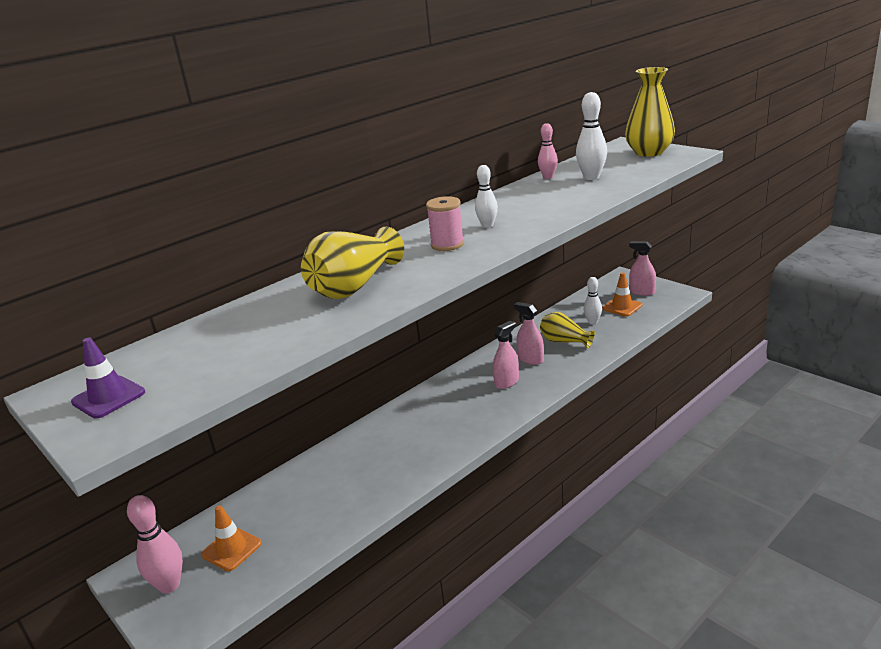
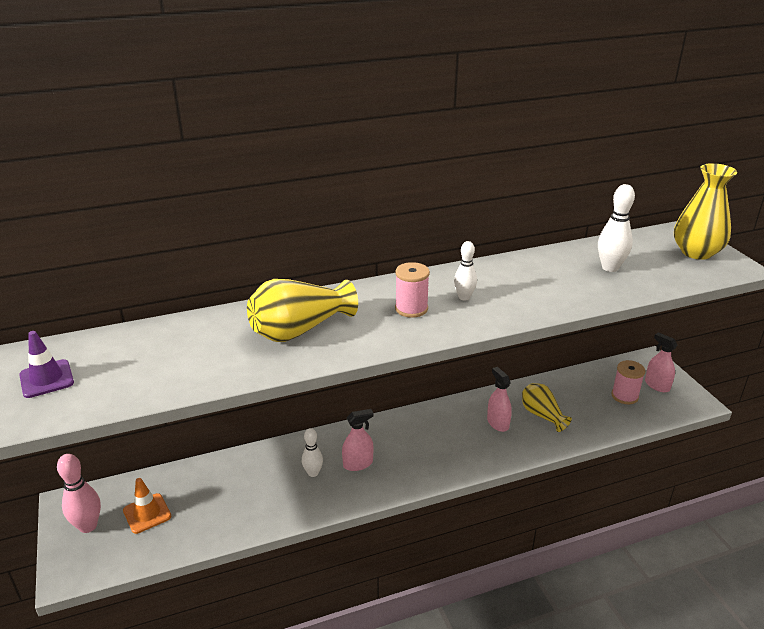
camera: 20 degrees right, 5 degrees up
pink spray bottle [493,321,519,389] -> pink spray bottle moved to [342,409,374,471]
pink bowling pin [538,123,558,179] -> none
white bowling pin [584,277,602,325] -> white bowling pin moved to [302,428,323,477]
orange traffic cone [602,273,642,317] -> pink spool [611,360,645,404]

